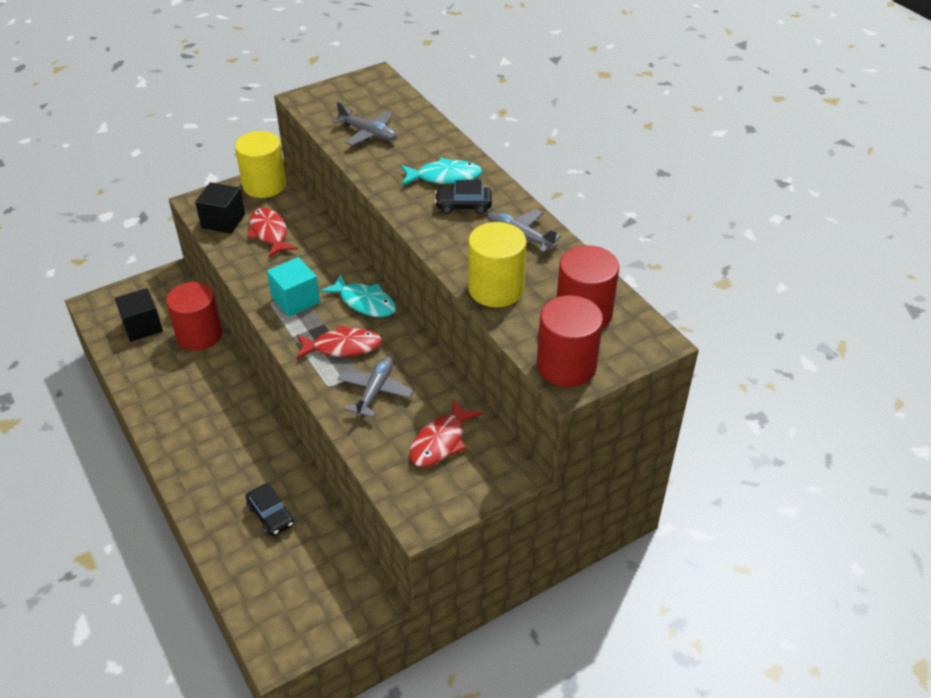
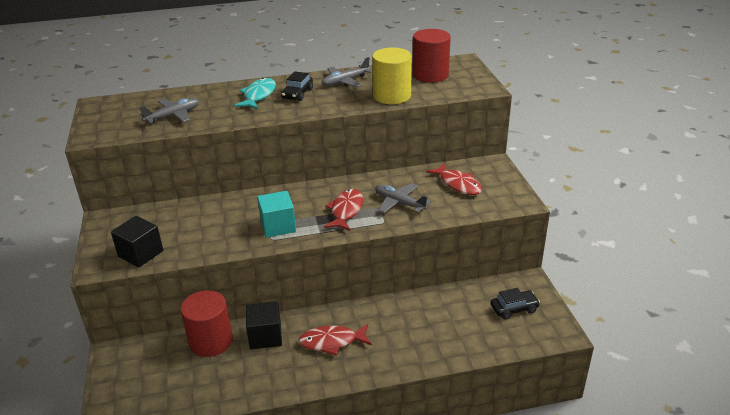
camera: 70 degrees left, 10 degrees down
black cube [115,288,163,342] -> black cube moved to [246,301,282,349]
yellow cylinder [235,131,286,198] -> none
black car [246,483,294,536] -> black car moved to [491,288,540,320]
red fish [247,207,297,257] -> red fish moved to [298,324,372,355]
turquoise fish [320,274,396,317] -> none
red cylinder [537,295,603,387] -> none

